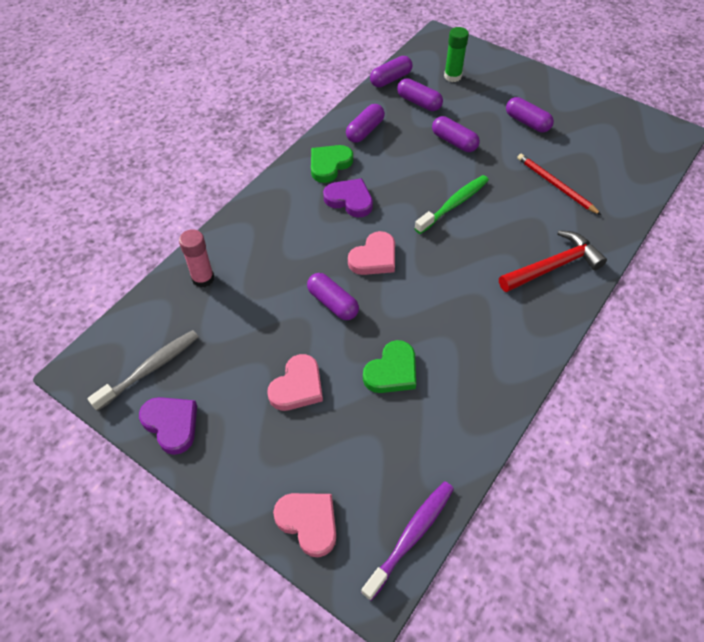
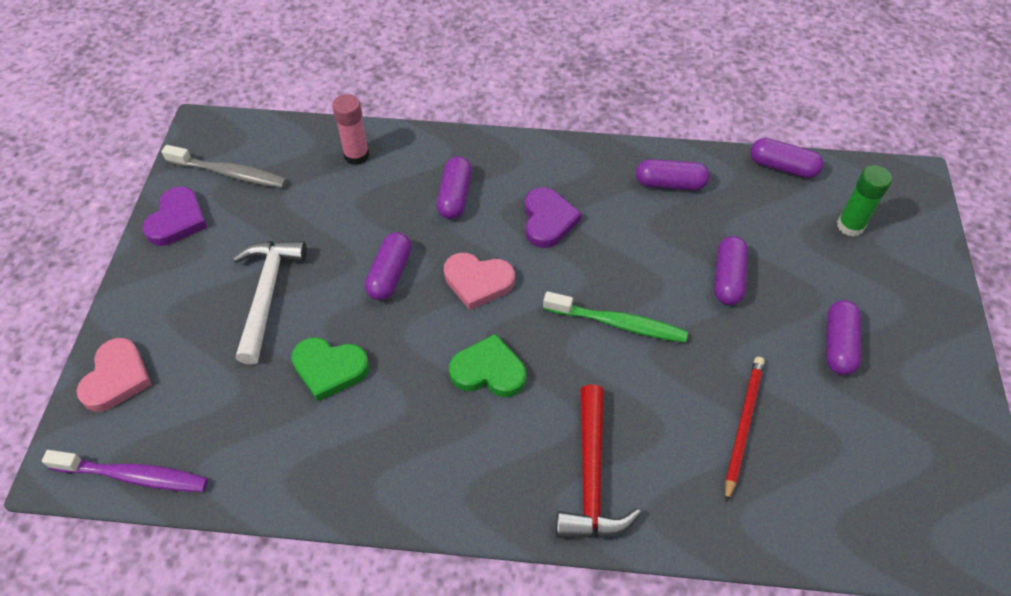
camera: 60 degrees right, 0 degrees up
pink heart [268,354,323,411] -> white hammer [233,241,307,365]
green heart [311,145,353,183] -> green heart moved to [449,334,526,397]
purple capsule [397,78,443,111] -> purple capsule moved to [437,156,472,219]
red hammer [499,230,607,292] -> red hammer turned 60 degrees clockwise [556,385,641,539]

